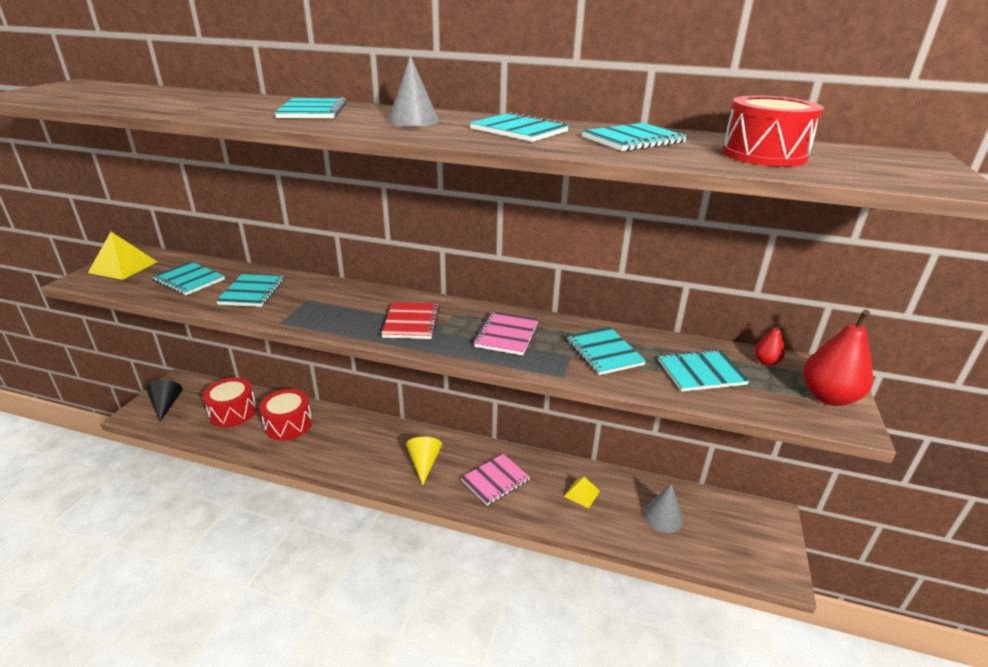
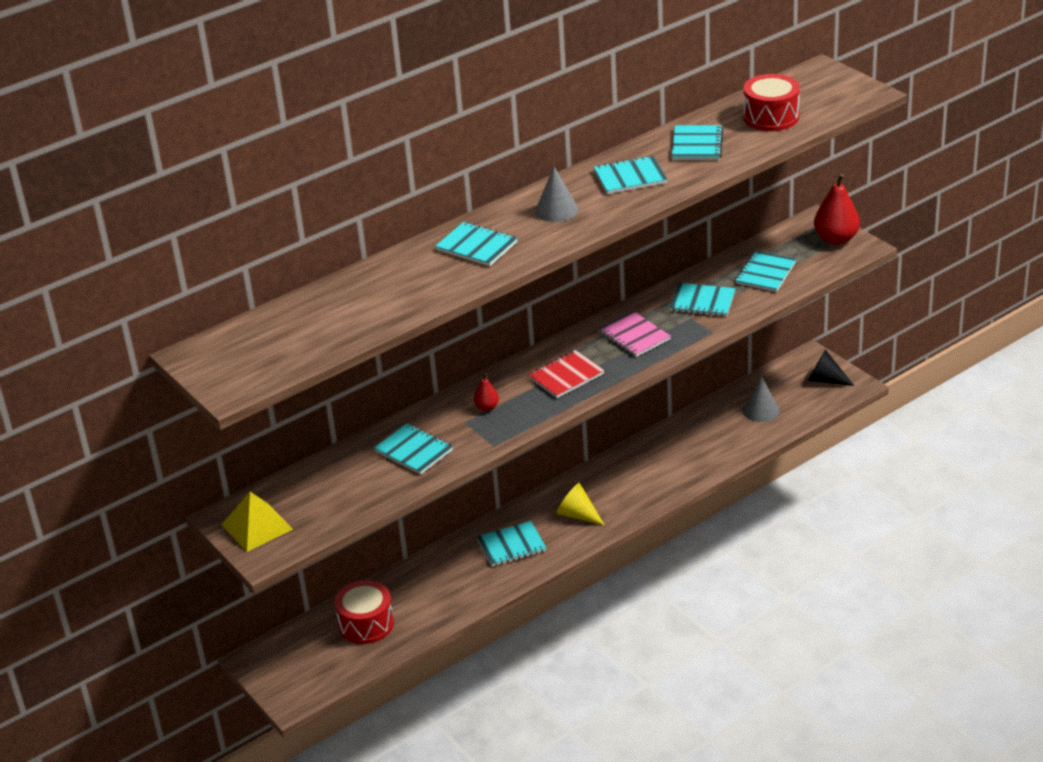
camera: 50 degrees left, 5 degrees up
black cone [146,380,183,422] -> black cone moved to [808,350,854,386]
turquoise notebook [152,262,225,295] -> turquoise notebook moved to [477,521,546,567]
red drum [259,389,312,440] -> none
red notebook [381,302,440,339] -> red notebook turned 75 degrees counterclockwise [528,350,605,398]
pink notebook [461,454,530,506] -> none
yellow pyramid [564,477,600,508] -> none
red pear [754,322,785,366] -> red pear moved to [474,373,499,411]

